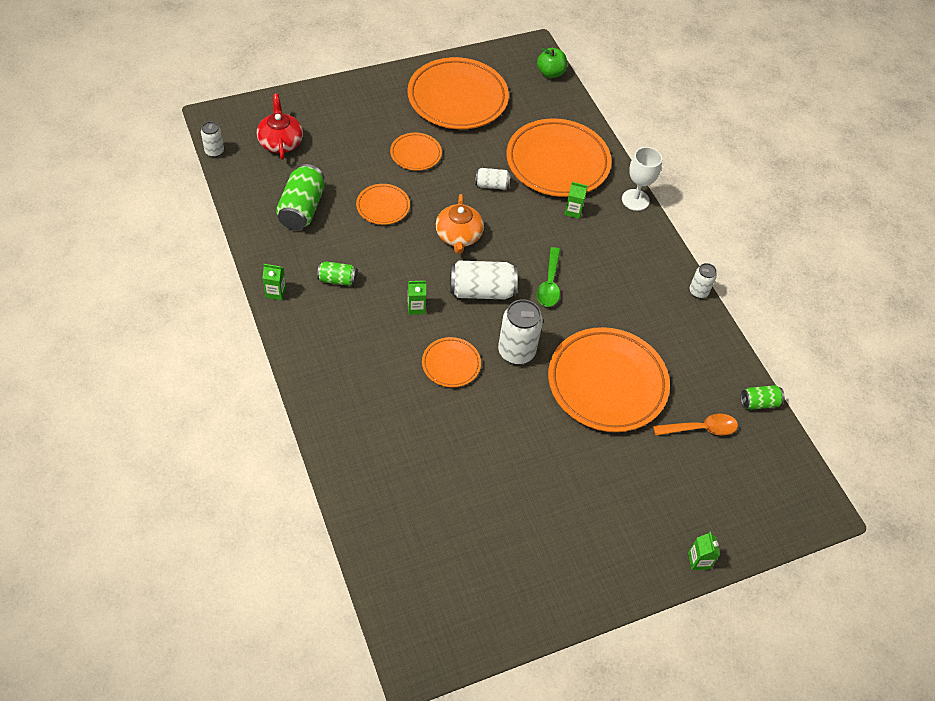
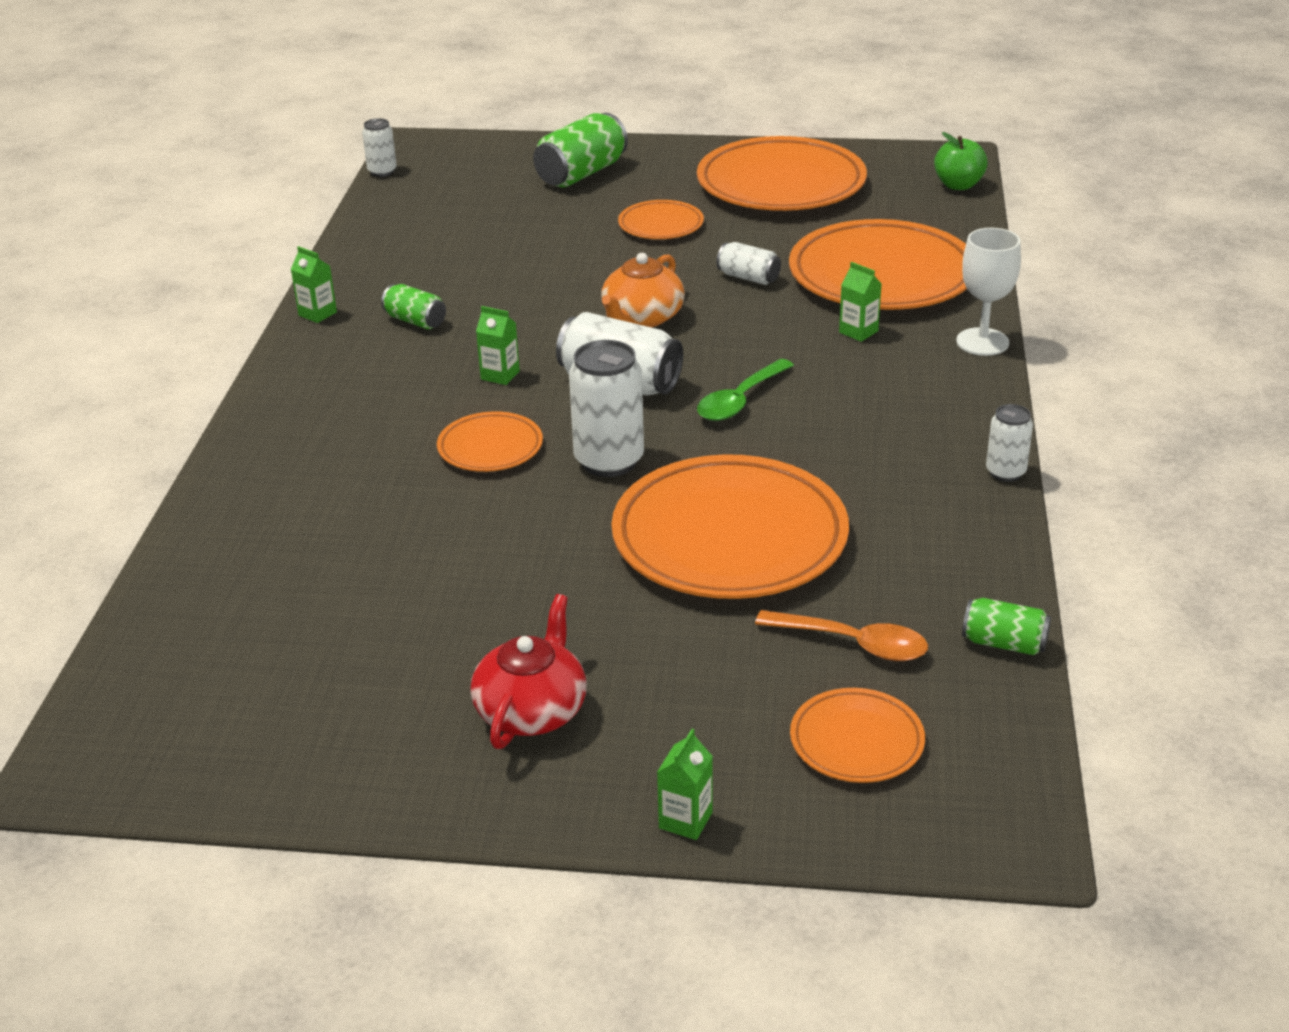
camera: 35 degrees right, 20 degrees down
red teapot [257,94,303,160] -> red teapot moved to [471,594,587,749]
green can [276,164,324,230] -> green can moved to [533,113,628,188]
orange plate [356,184,410,225] -> orange plate moved to [790,688,925,783]

